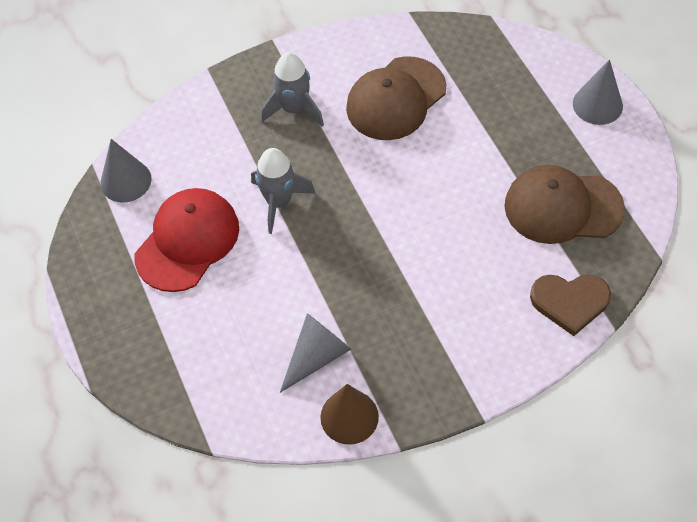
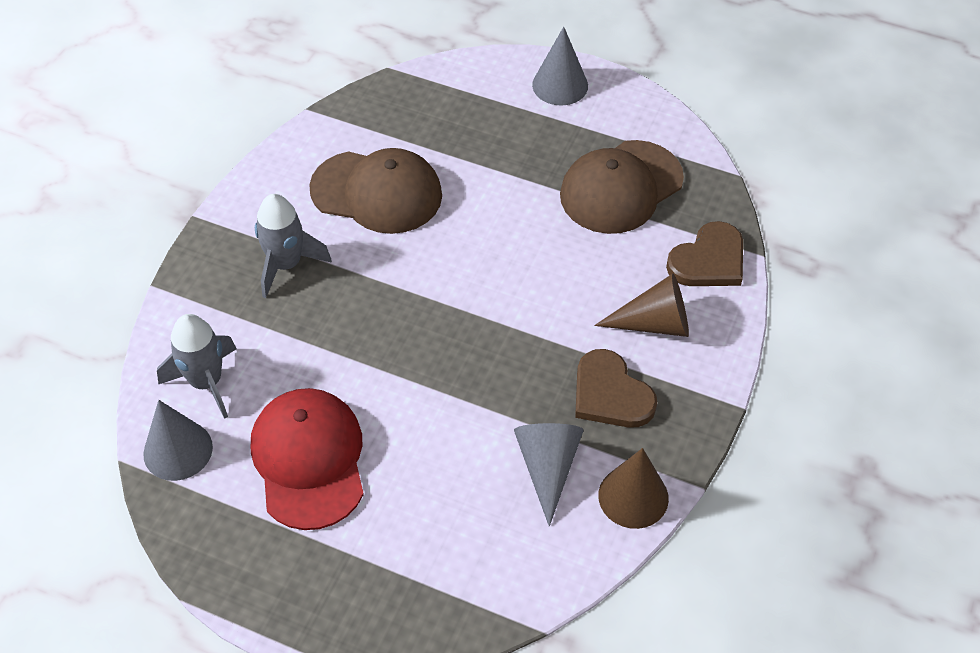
camera: 45 degrees left, 5 degrees down
grey rocket [251,148,315,234] -> grey rocket moved to [157,314,237,419]
brown cap [346,56,446,140] -> brown cap turned 75 degrees counterclockwise [309,148,442,234]
none -> brown heart [575,349,657,428]
none -> brown cone [594,274,689,337]

